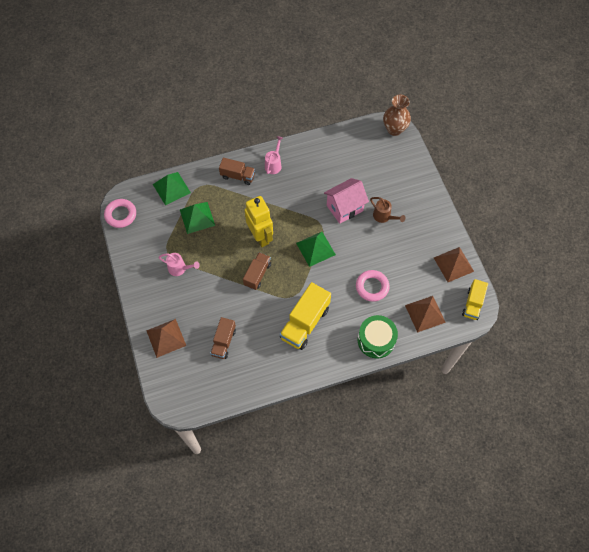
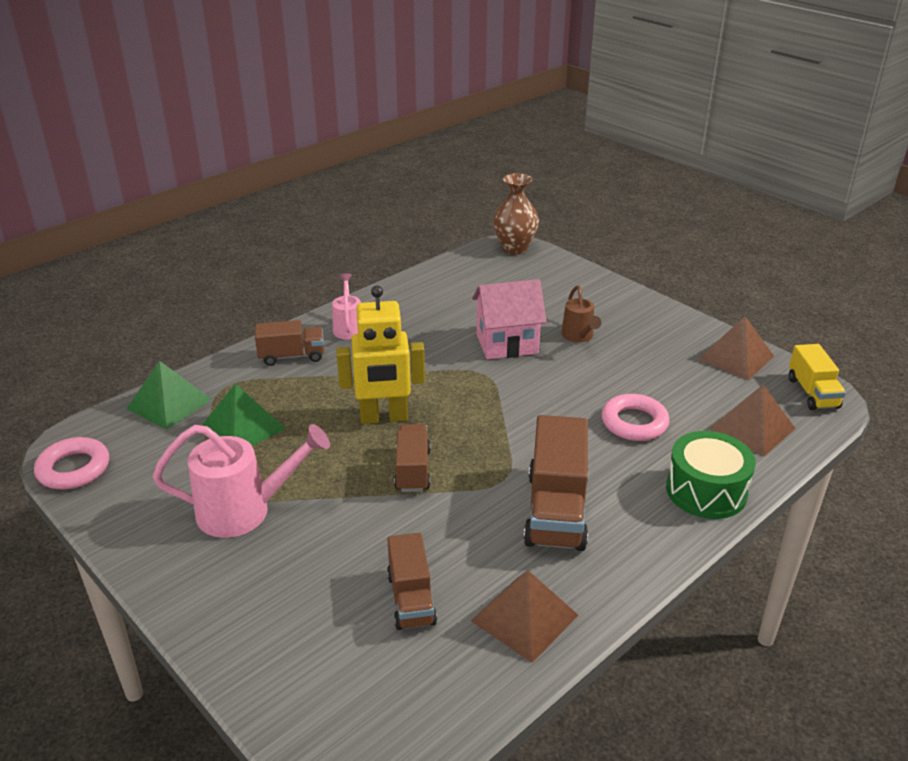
camera: 25 degrees left, 30 degrees down
brown pyramid [146,319,186,358] -> brown pyramid moved to [471,570,578,663]
pink watering can [158,253,200,276] -> pink watering can [153,424,330,538], size x1.73
yellow robot [245,196,273,247] -> yellow robot turned 135 degrees clockwise [337,286,425,424]
yellow truck [280,282,331,350] -> brown truck [524,415,588,551]
green pyramid [296,232,336,267] -> none
pink house [324,178,369,224] -> pink house turned 45 degrees clockwise [472,279,546,359]
brown watering can [370,197,405,223] -> brown watering can turned 60 degrees clockwise [561,285,601,342]

